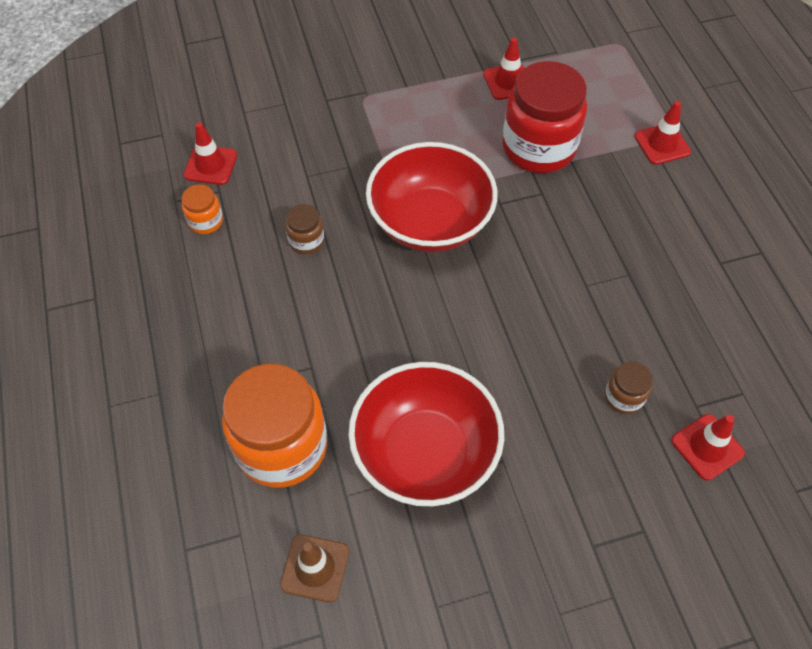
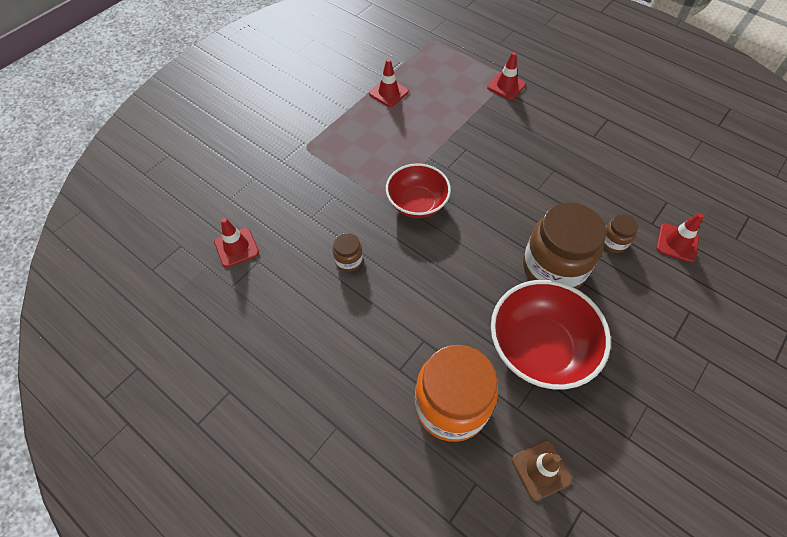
camera: 35 degrees left, 0 degrees up
orange jar [182,184,223,234] -> none
red bowl [366,142,498,252] -> red bowl [386,163,451,218], size x0.66
red jar [502,61,587,173] -> none
none -> brown jar [523,202,606,289]

